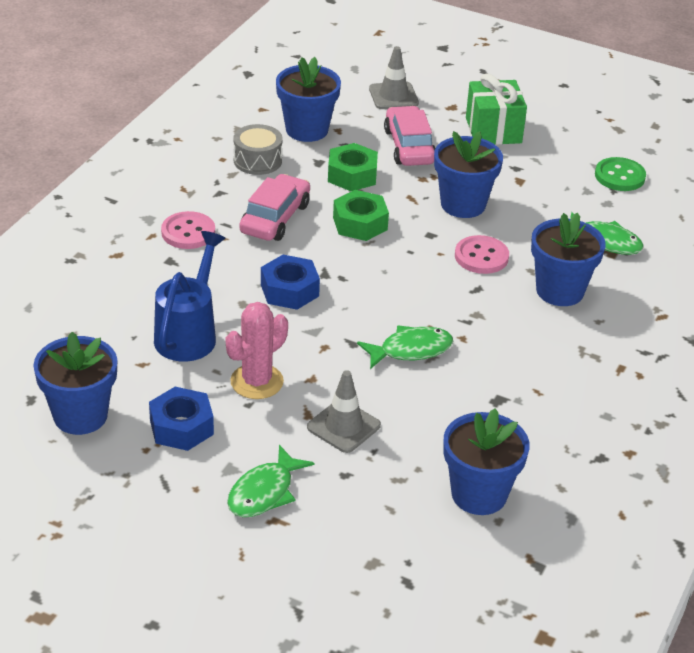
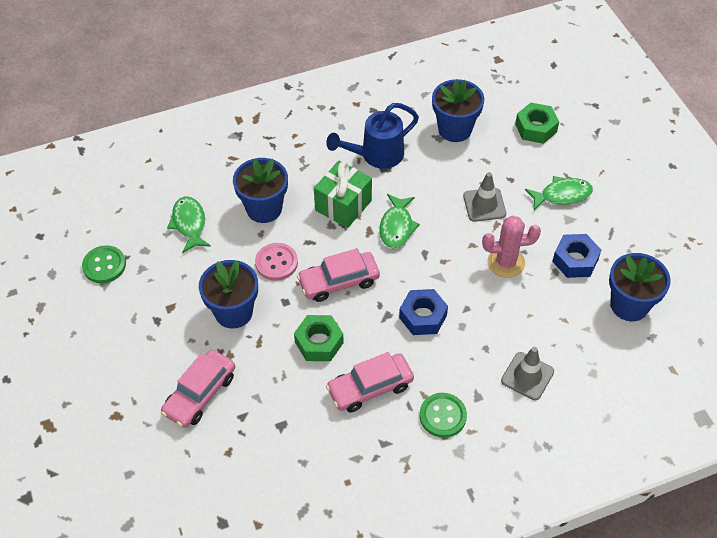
camera: 135 degrees left, 15 degrees up
blue watering can [154,231,226,362] -> blue watering can moved to [326,103,419,169]
pink button [161,211,215,249] -> green button [420,393,467,438]
grey drum [233,124,282,175] -> none
blue flower pot [276,57,341,142] -> none
green nut [328,143,378,191] -> green nut moved to [515,103,559,144]
green fish [357,325,453,369] -> green fish turned 105 degrees counterclockwise [379,194,420,248]
grey traffic cone [369,46,419,109] -> grey traffic cone moved to [501,347,554,400]
green gift [466,73,527,145] -> green gift moved to [314,161,372,228]
none -> pink car [297,248,380,302]

